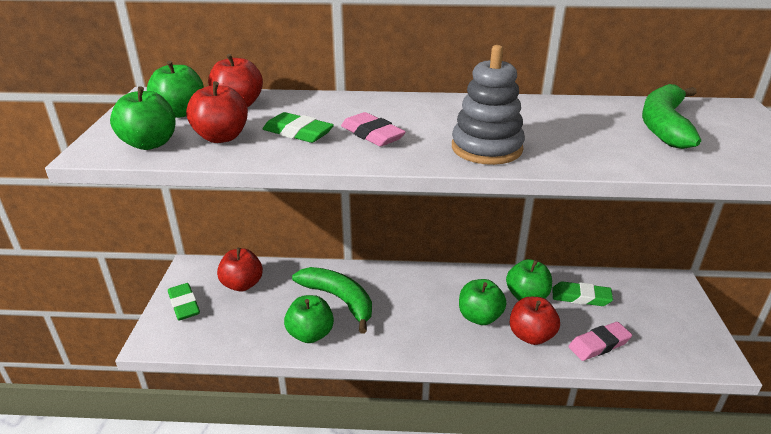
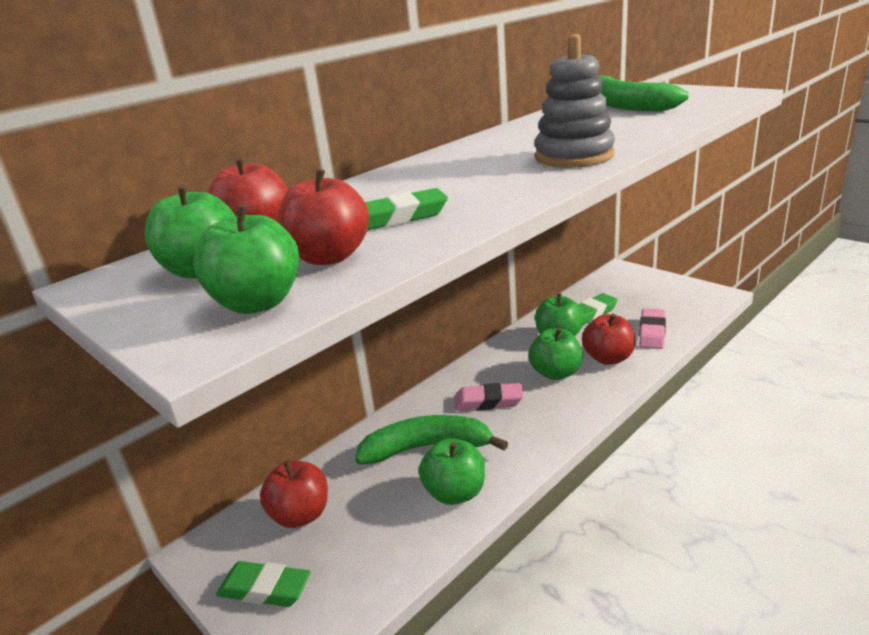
camera: 45 degrees left, 5 degrees down
pink eraser [341,112,406,147] -> pink eraser moved to [454,383,523,411]

